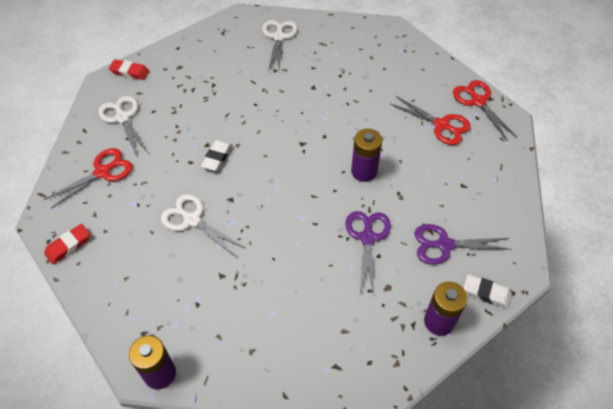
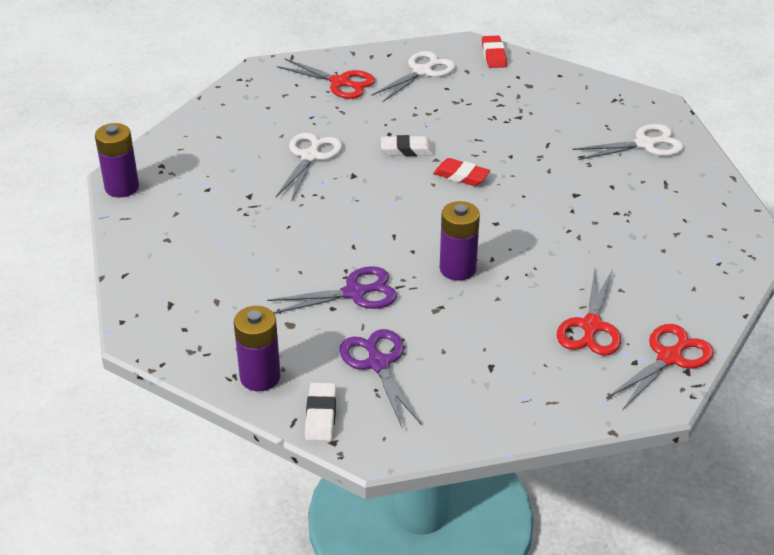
camera: 70 degrees right, 15 degrees down
red eraser [44,224,90,264] -> red eraser moved to [433,158,490,186]

